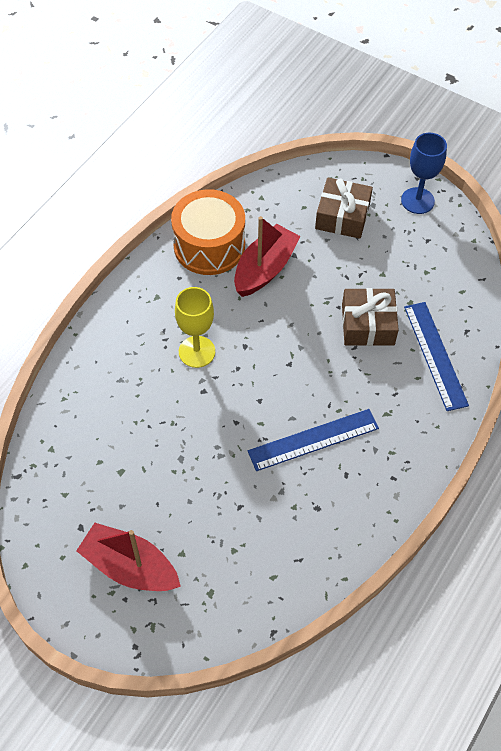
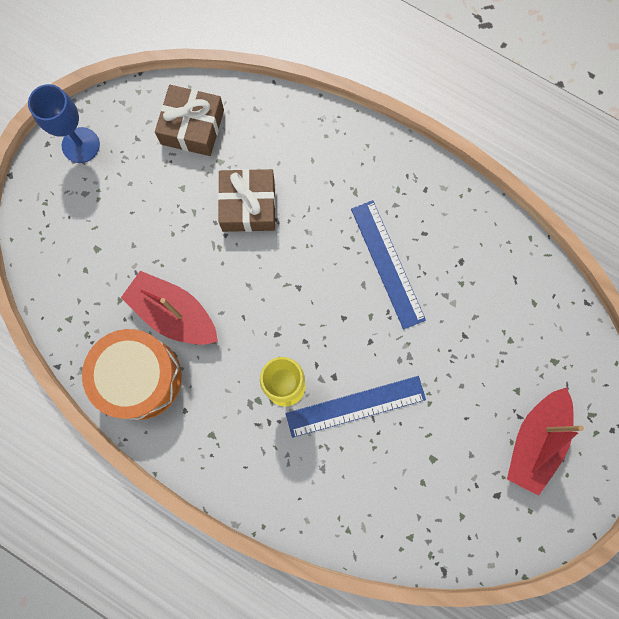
camera: 90 degrees left, 20 degrees up
brown gift [315,178,373,239] -> brown gift moved to [155,85,224,156]
blue ruler [404,302,469,411] -> blue ruler moved to [286,376,426,438]

